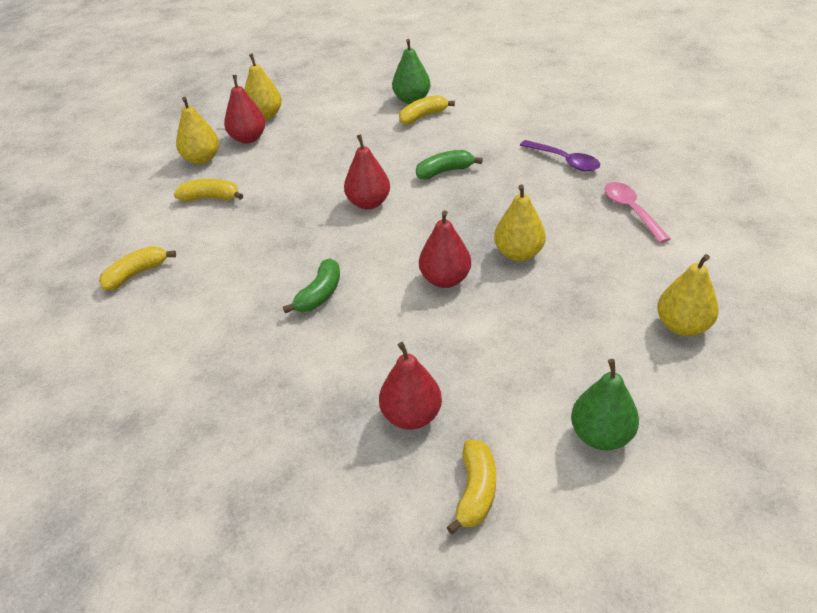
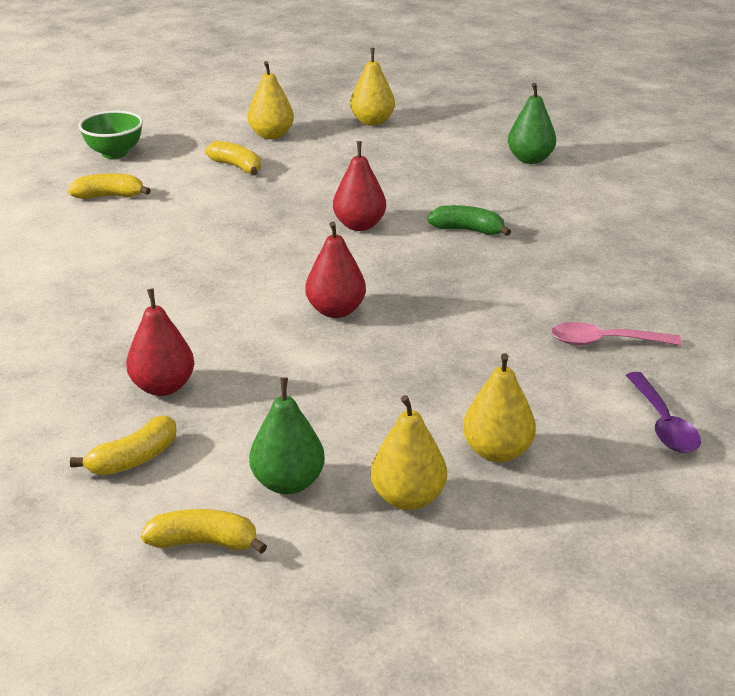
camera: 35 degrees right, 10 degrees down
red pear [224,75,265,144] -> none
green banana [283,258,340,313] -> none
yellow banana [399,95,455,125] -> yellow banana moved to [141,509,267,554]
yellow pear [494,184,546,261] -> yellow pear moved to [371,395,447,510]
purple spoon [520,140,600,171] -> purple spoon moved to [626,372,701,453]
pink spoon [605,182,671,243] -> pink spoon turned 105 degrees counterclockwise [551,322,682,346]
none -> green bowl [78,110,143,159]

